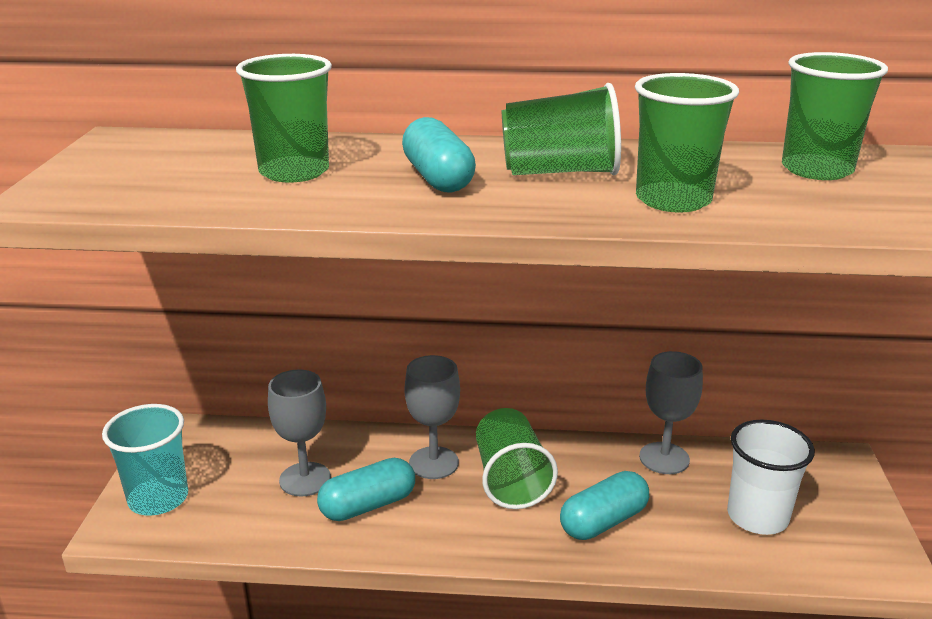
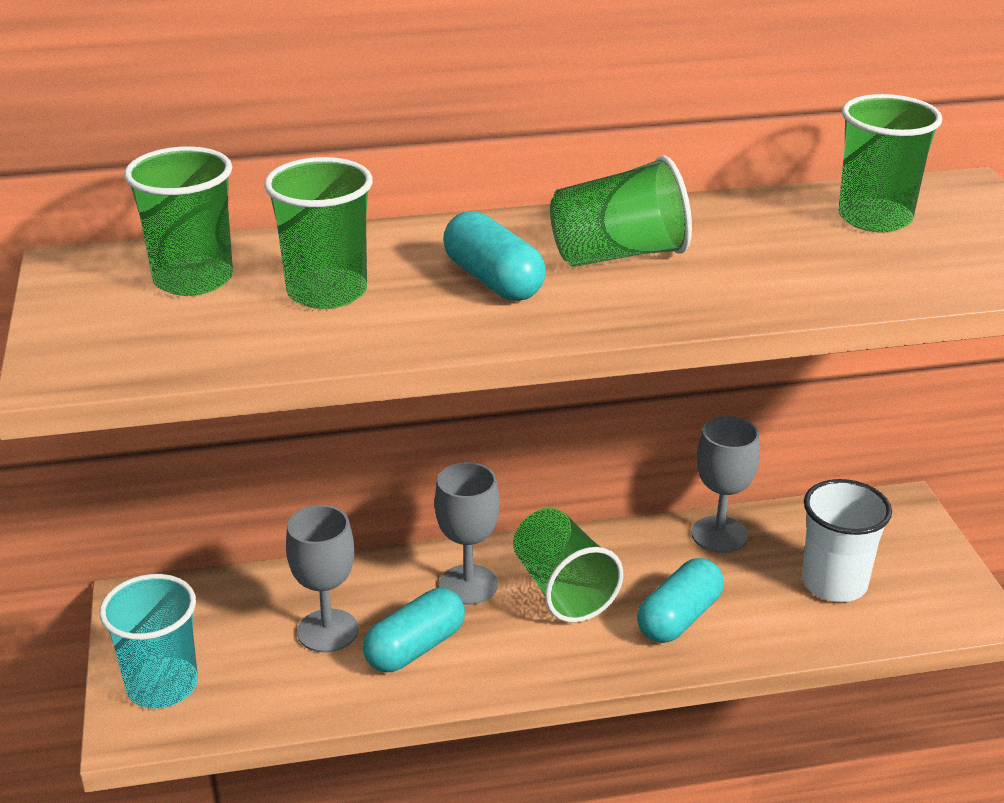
camera: 15 degrees left, 5 degrees up
green cup [635,73,739,212] -> green cup moved to [124,146,233,296]

